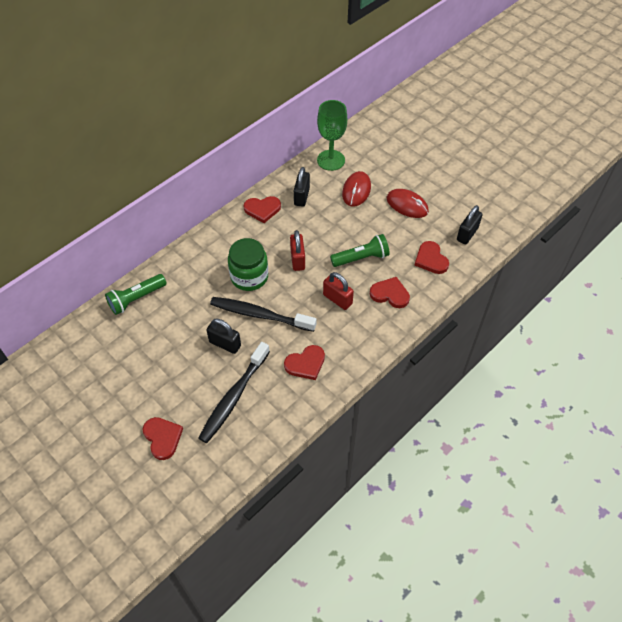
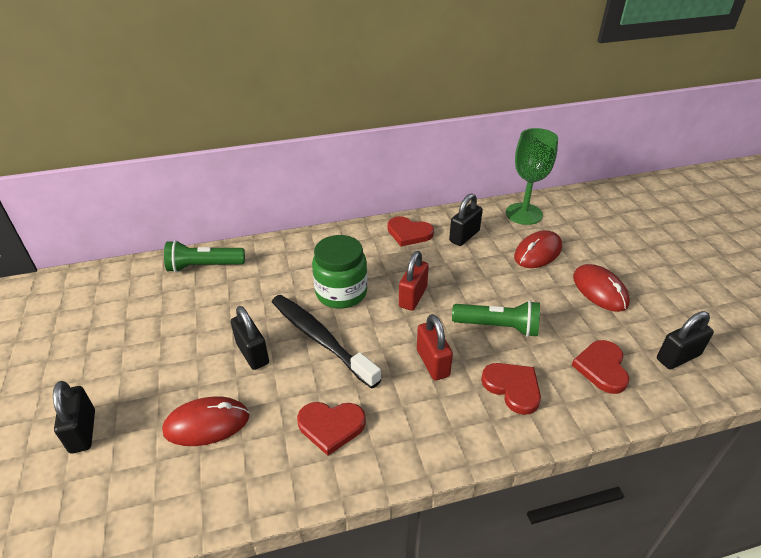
camera: 30 degrees right, 15 degrees down
red heart [143,417,183,460] -> black padlock [53,381,95,454]
black toothbrush [199,342,270,443] -> red mouse [162,396,249,446]

